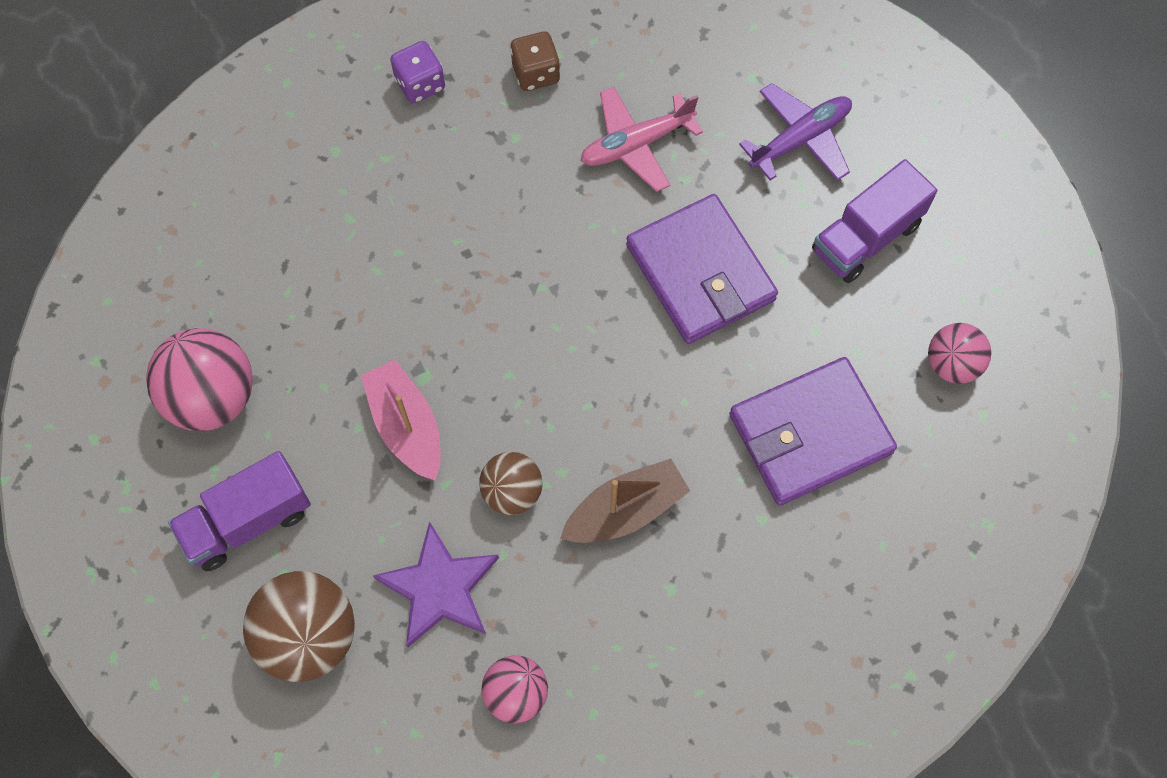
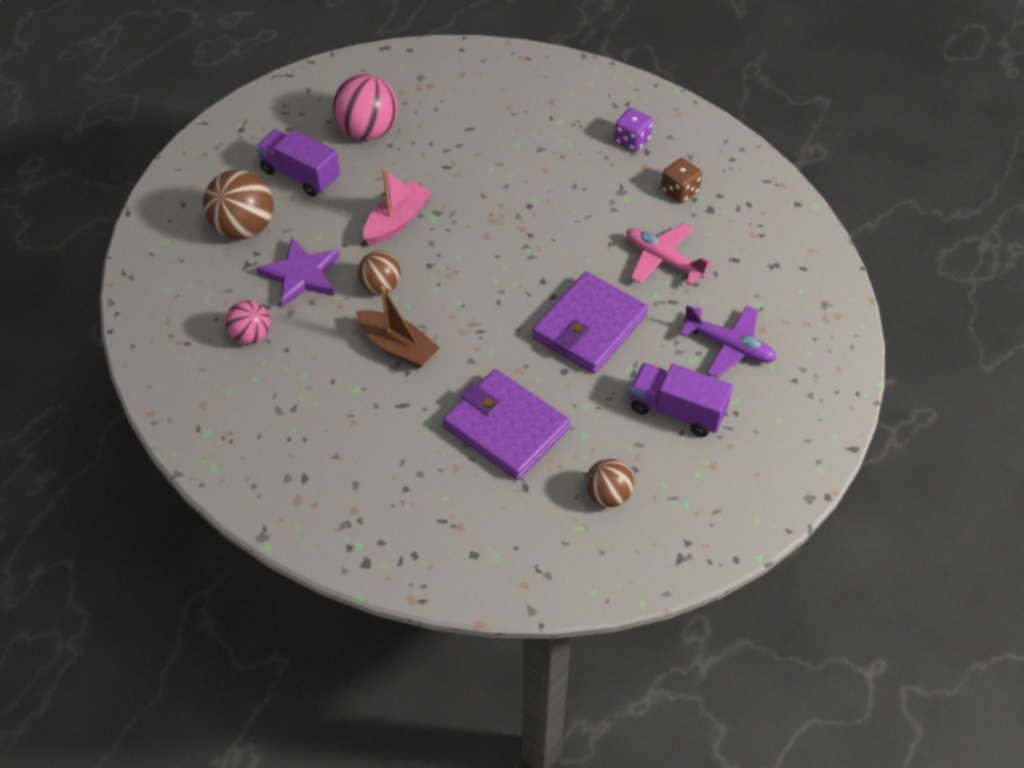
camera: 65 degrees right, 15 degrees down
pink ball [928,323,991,384] -> brown ball [586,459,634,507]

